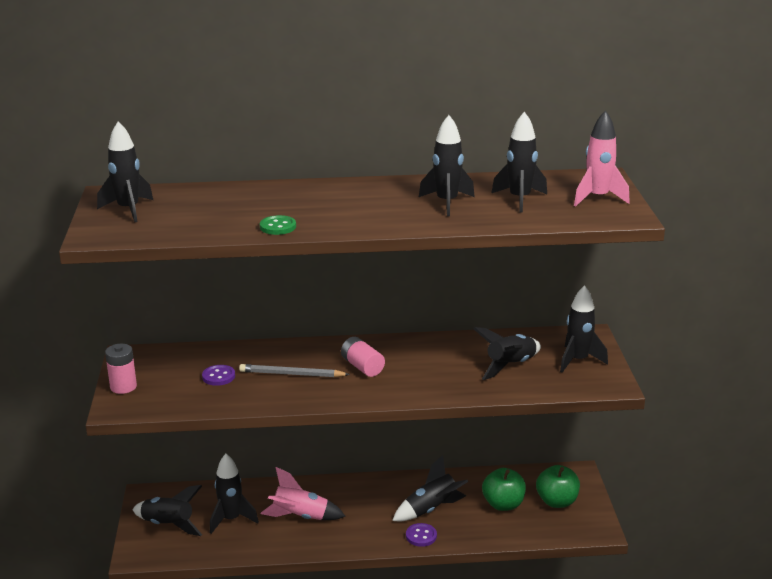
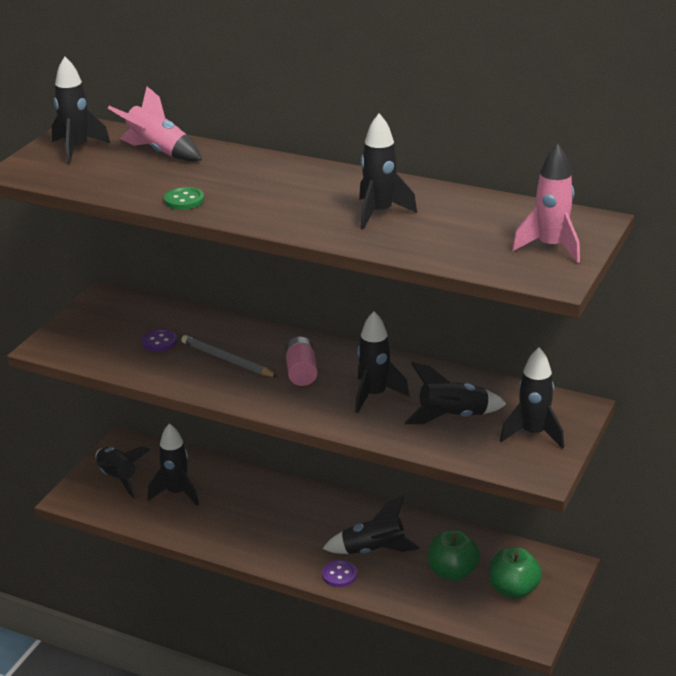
camera: 30 degrees right, 5 degrees up
pink battery [105,344,137,394] -> none
pink rocket [261,467,346,520] -> pink rocket moved to [108,86,202,161]
black rocket [491,112,547,213] -> black rocket moved to [355,311,409,413]

